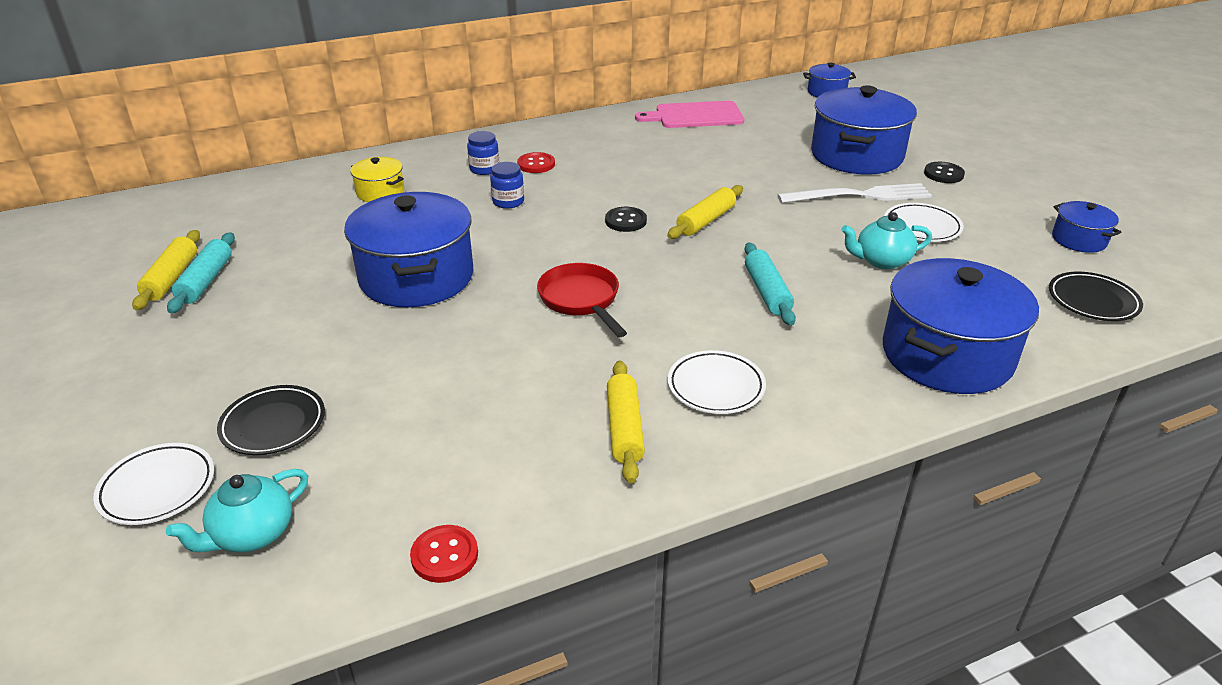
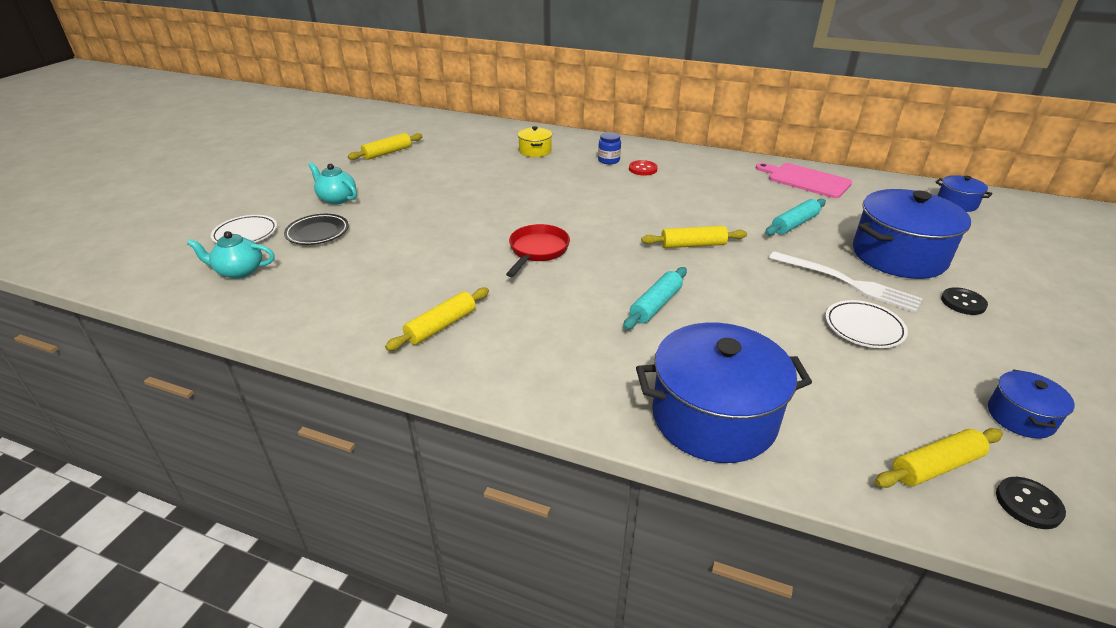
camera: 45 degrees right, 0 degrees up
turquoise rolling pin [167,232,235,313] -> turquoise rolling pin moved to [765,199,826,236]
blue pot [344,192,473,307] -> none
red button [410,525,478,583] -> none
blue jar [490,162,524,209] -> none
black button [605,207,647,232] -> black button moved to [996,477,1066,529]
white plate [668,350,766,414] -> none
turquoise teapot [841,212,932,269] -> turquoise teapot moved to [309,162,357,205]
black plate [1049,272,1143,321] -> yellow rolling pin [875,428,1003,488]

